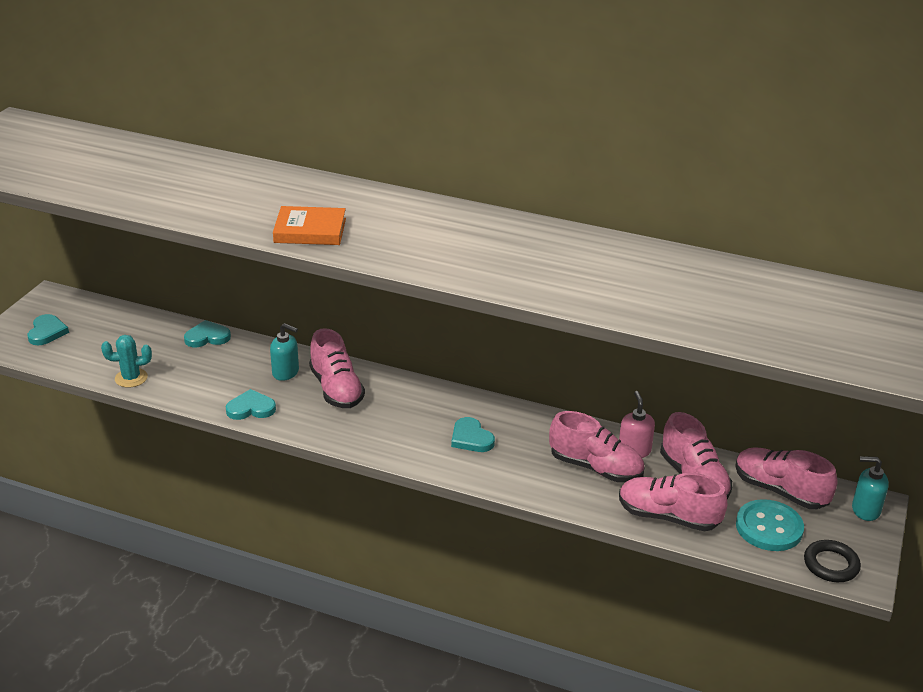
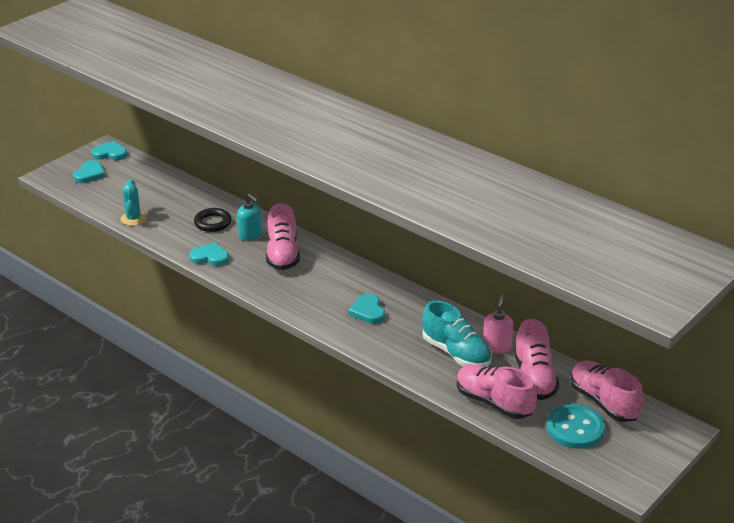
camera: 20 degrees right, 0 degrees up
turquoise cactus [101,335,152,388] -> turquoise cactus turned 75 degrees clockwise [121,179,147,226]
turquoise heart [184,320,231,347] -> turquoise heart moved to [91,141,127,160]
orange book [273,206,346,245] -> none
pink shoe [549,411,644,482] -> turquoise shoe [422,301,492,367]
black ring [804,540,861,582] -> black ring moved to [194,208,231,232]
turquoise soap dispenser [852,456,889,521] -> none

